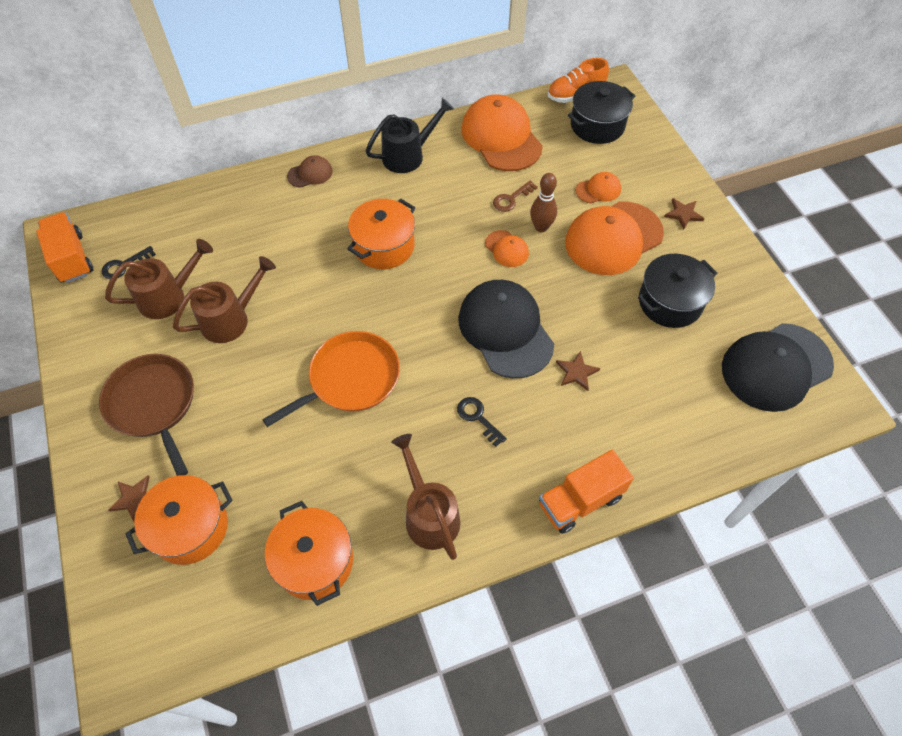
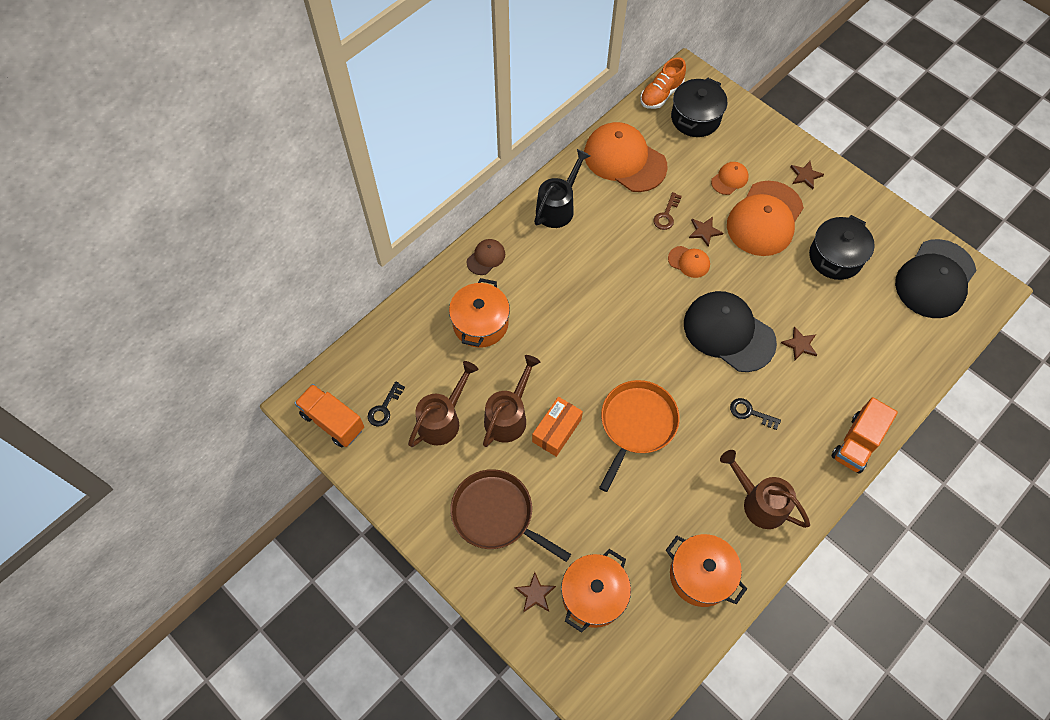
camera: 25 degrees left, 5 degrees up
orange pot [347,199,416,269] -> orange pot moved to [449,278,510,348]
brown bowling pin [530,173,557,232] -> brown star [689,217,723,247]
none -> orange box [532,397,583,457]

